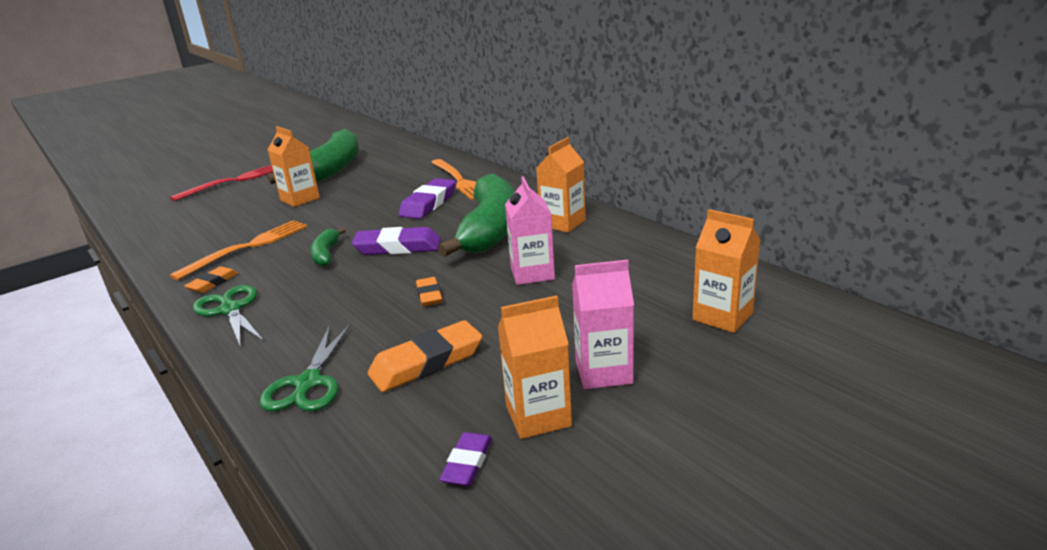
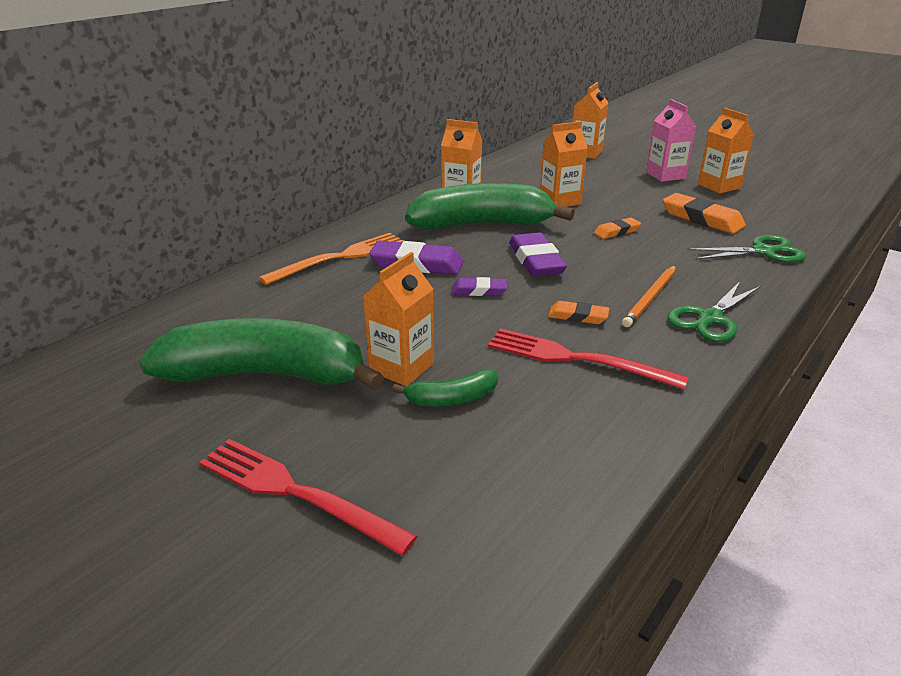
camera: 105 degrees left, 5 degrees up
orange fork [170,220,308,280] -> red fork [488,328,688,390]
orange eraser [184,266,238,293] -> orange eraser moved to [548,301,609,324]
green banana [310,227,346,266] -> green banana moved to [392,369,498,406]
purple eraser [439,432,492,486] -> purple eraser moved to [452,277,507,296]
pink carton [505,176,555,285] -> orange carton [540,121,588,207]
none -> orange pencil [622,265,676,327]

